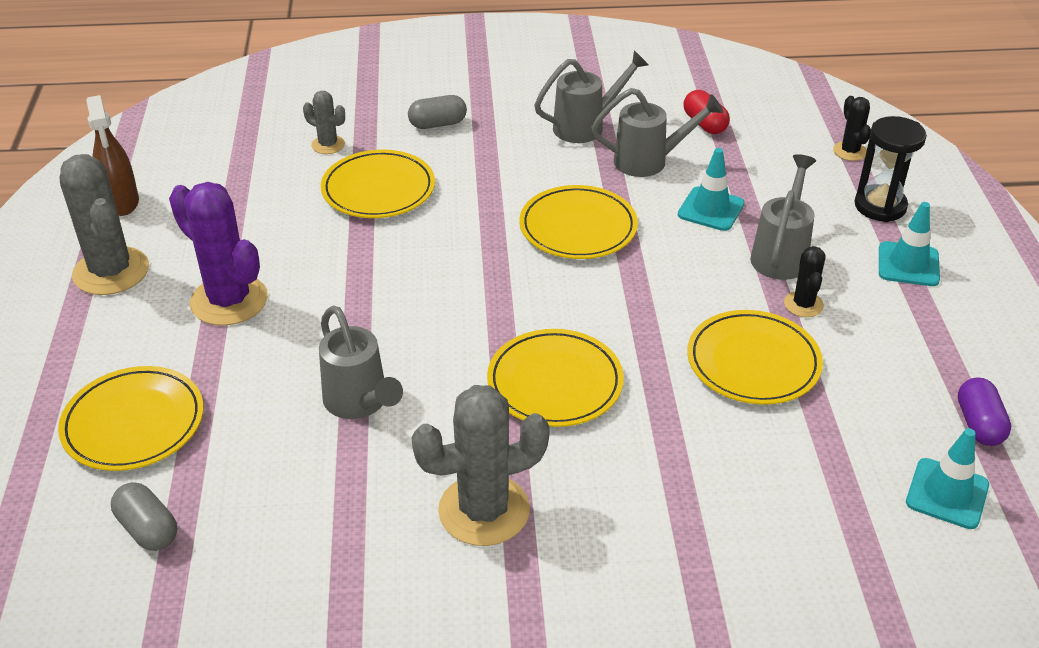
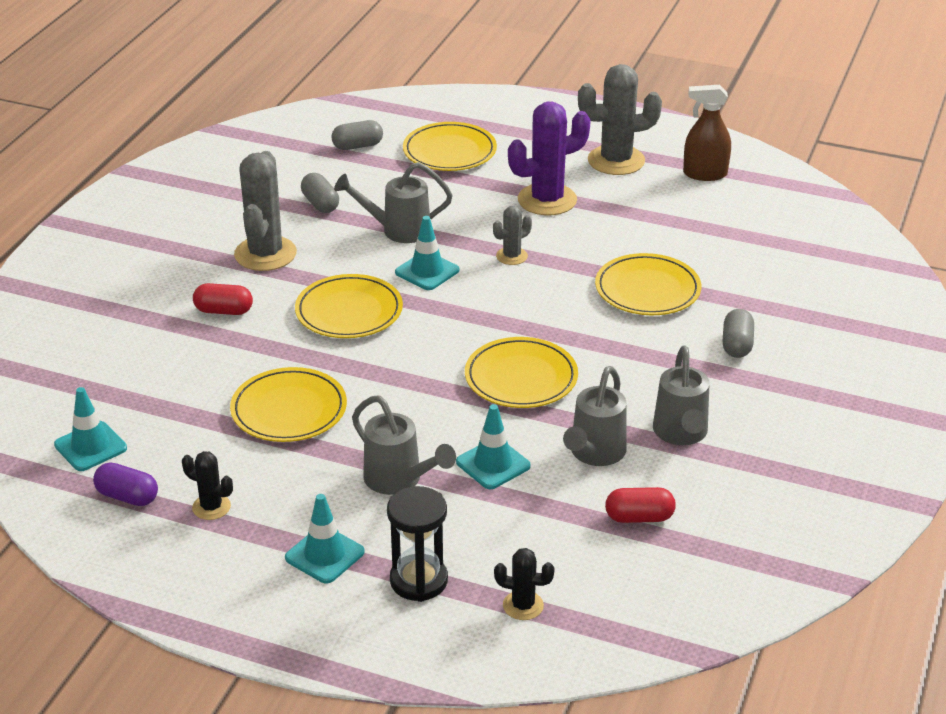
camera: 115 degrees right, 5 degrees down
grey cactus [303,91,345,154] -> grey cactus moved to [493,206,532,265]
black cactus [784,246,826,317] -> black cactus moved to [182,451,233,520]
none -> red capsule [193,283,253,315]
none -> grey capsule [301,173,339,213]
none -> turquoise traffic cone [395,216,459,290]

